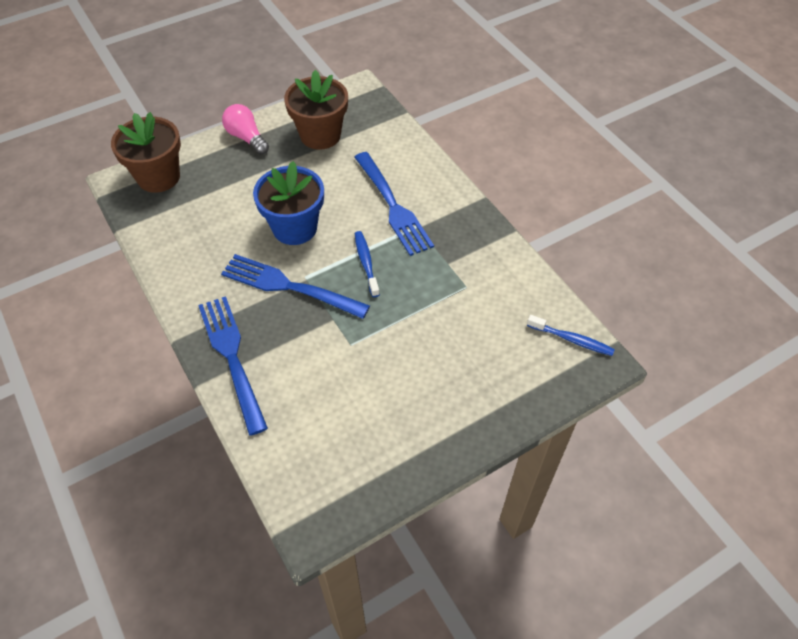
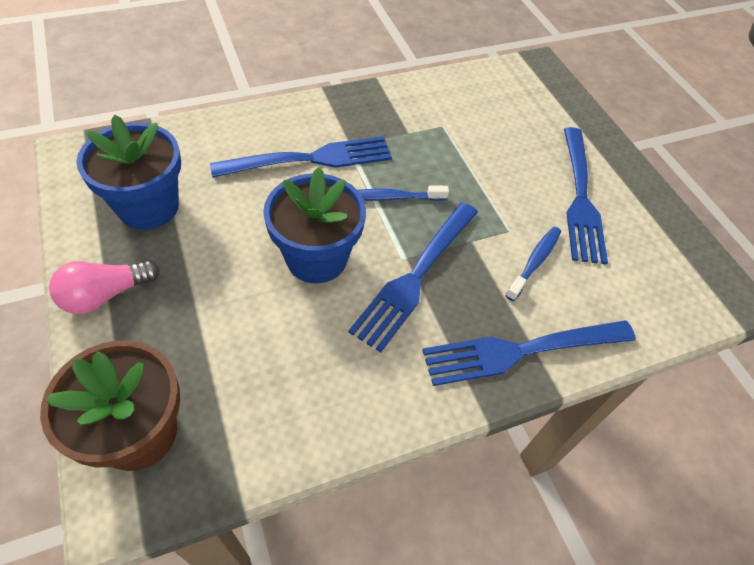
camera: 85 degrees left, 0 degrees up
brown flower pot [284,70,348,150] -> blue flower pot [76,114,181,230]
blue toothbrush [527,315,615,356] -> blue toothbrush moved to [505,227,561,301]
none -> blue fork [564,127,608,265]

